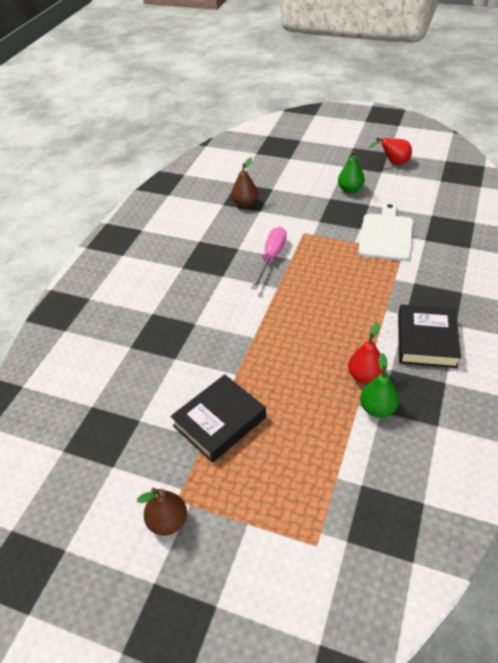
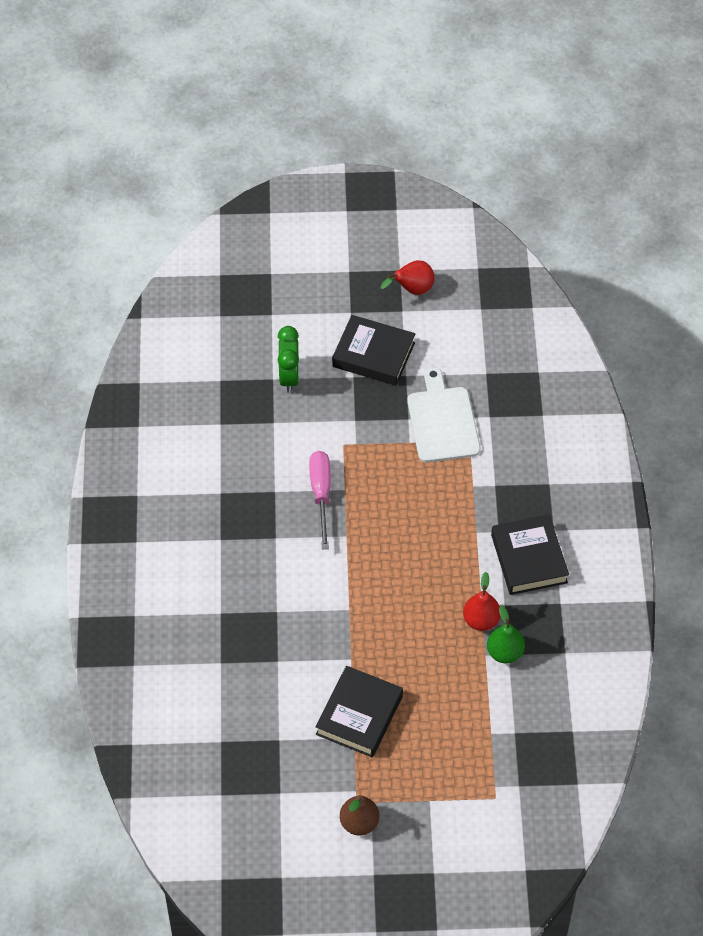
camera: 25 degrees left, 10 degrees up
brown pear [231,158,258,207] -> none
green pear [338,151,365,193] -> black book [332,315,415,386]
none -> green clock [278,326,299,393]

